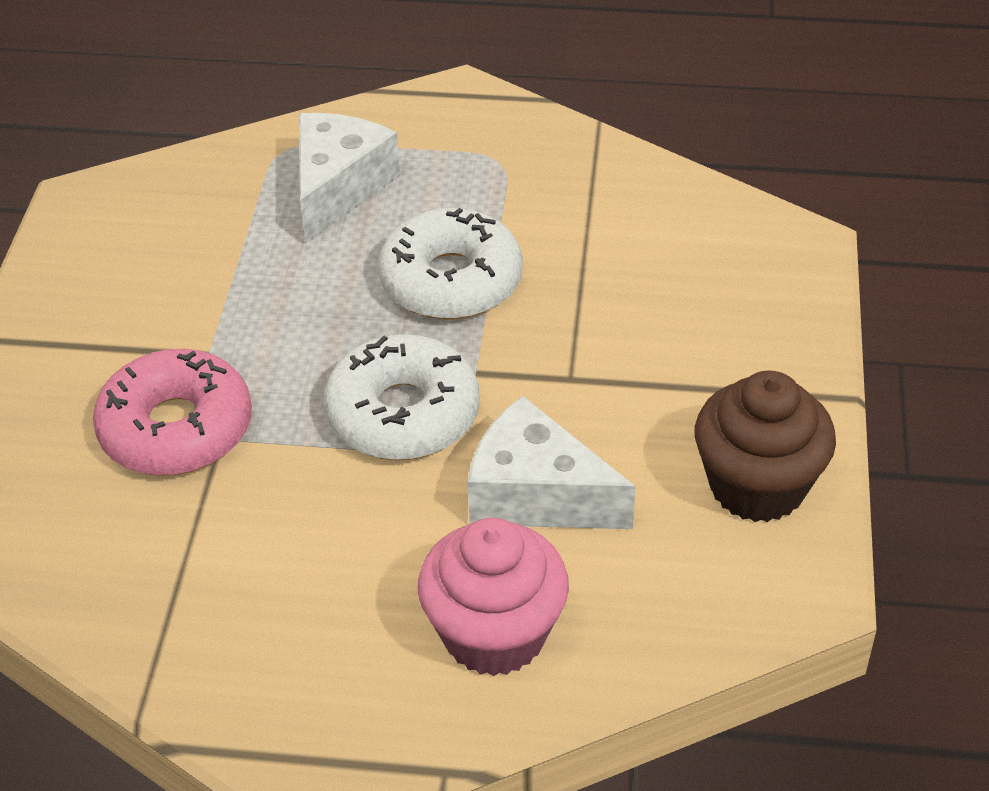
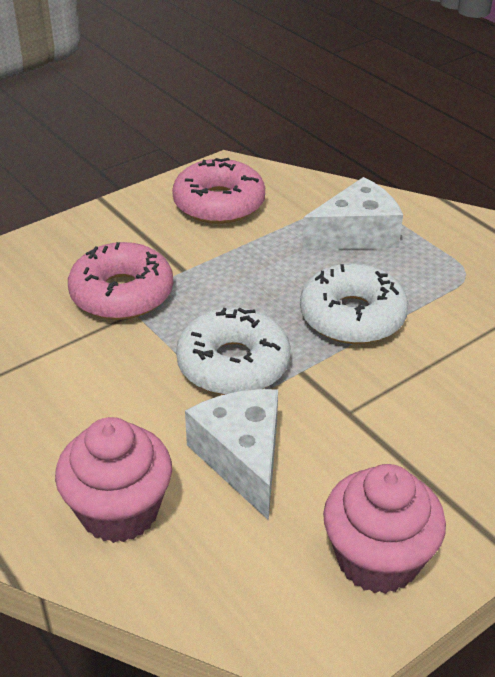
camera: 45 degrees right, 5 degrees down
brown cupcake [695,371,836,522] -> pink cupcake [323,464,446,594]
none -> pink donut [172,158,265,224]

